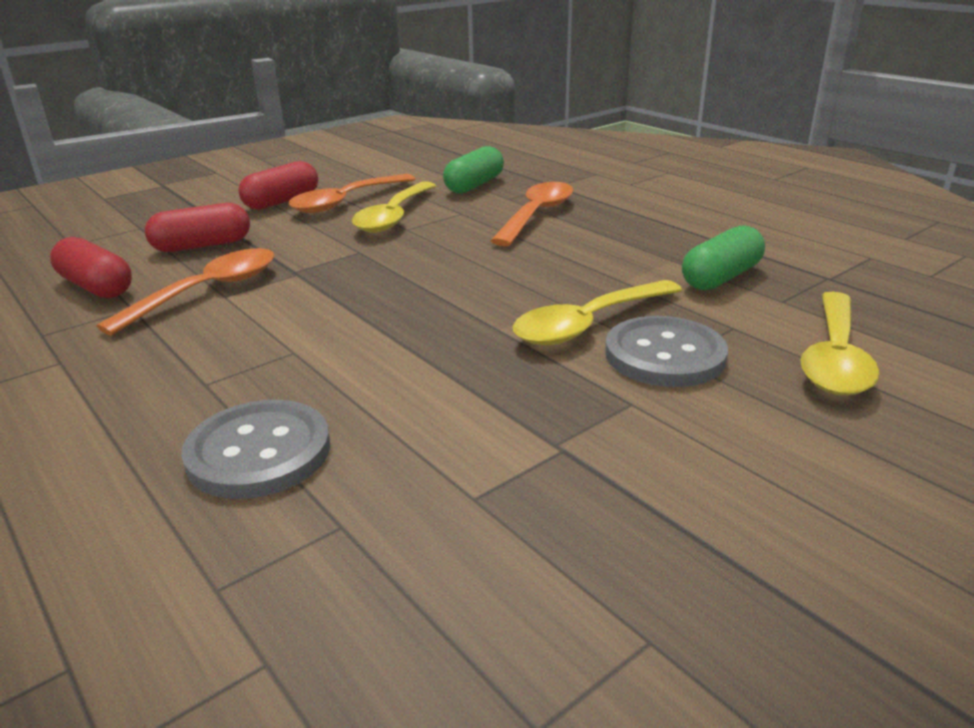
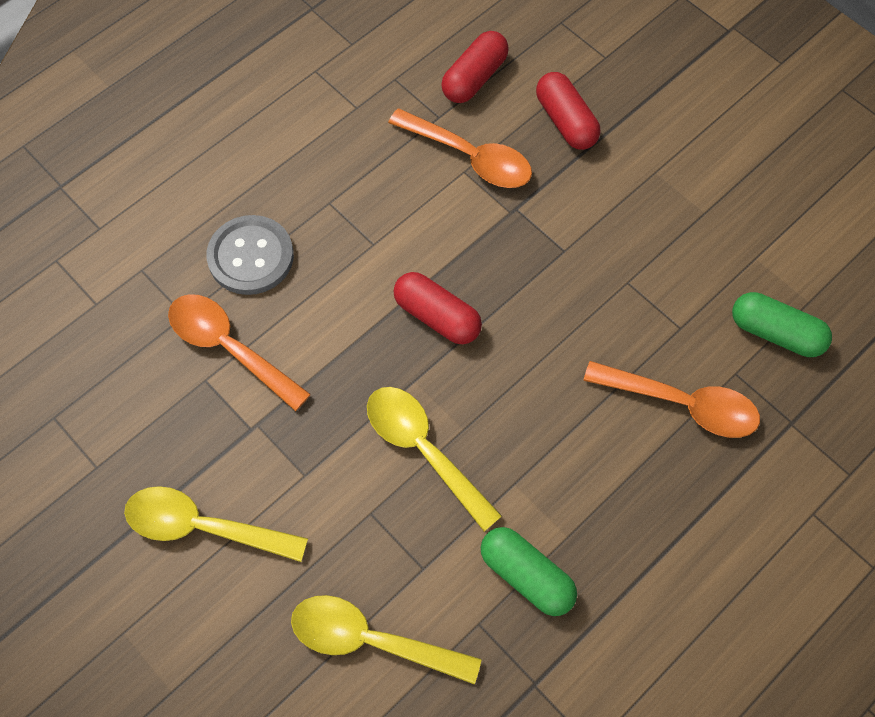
camera: 85 degrees right, 35 degrees up
red capsule [238,161,318,210] -> red capsule moved to [393,272,482,344]
orange spoon [289,174,415,213] -> orange spoon moved to [168,294,311,411]
yellow spoon [352,181,436,233] -> yellow spoon moved to [124,486,308,562]
grey button [605,316,728,387] -> none

